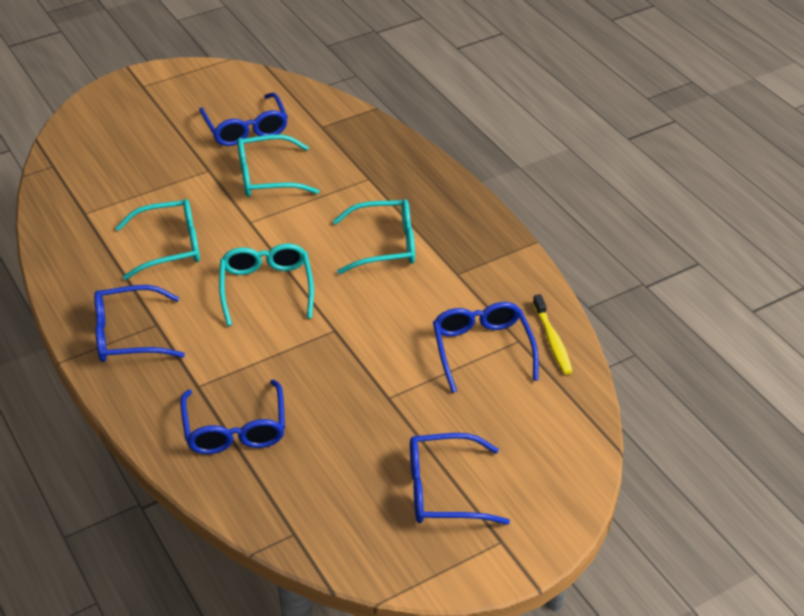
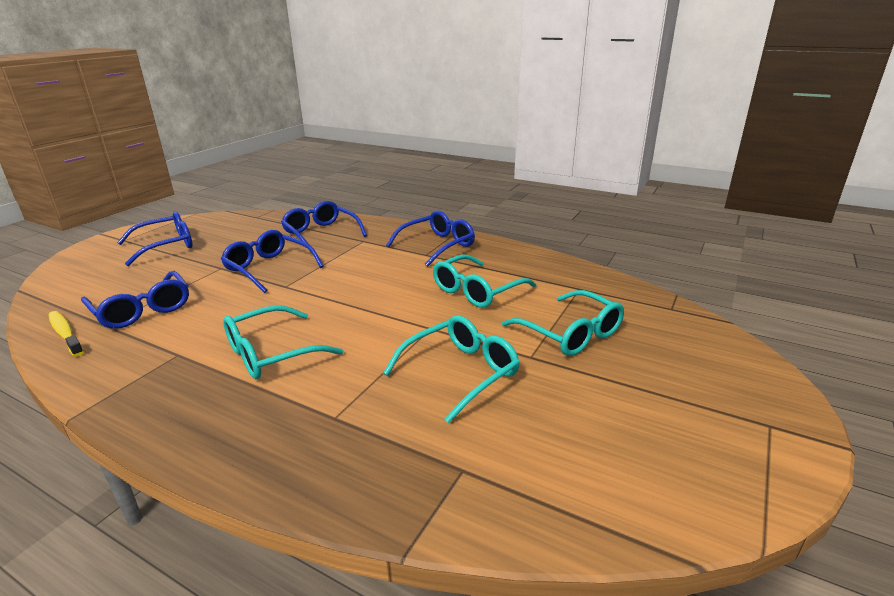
camera: 150 degrees right, 15 degrees down
blue glasses [199,93,288,146] -> blue glasses moved to [221,230,324,293]
turquoise glasses [219,244,314,326] -> turquoise glasses moved to [502,290,624,356]

